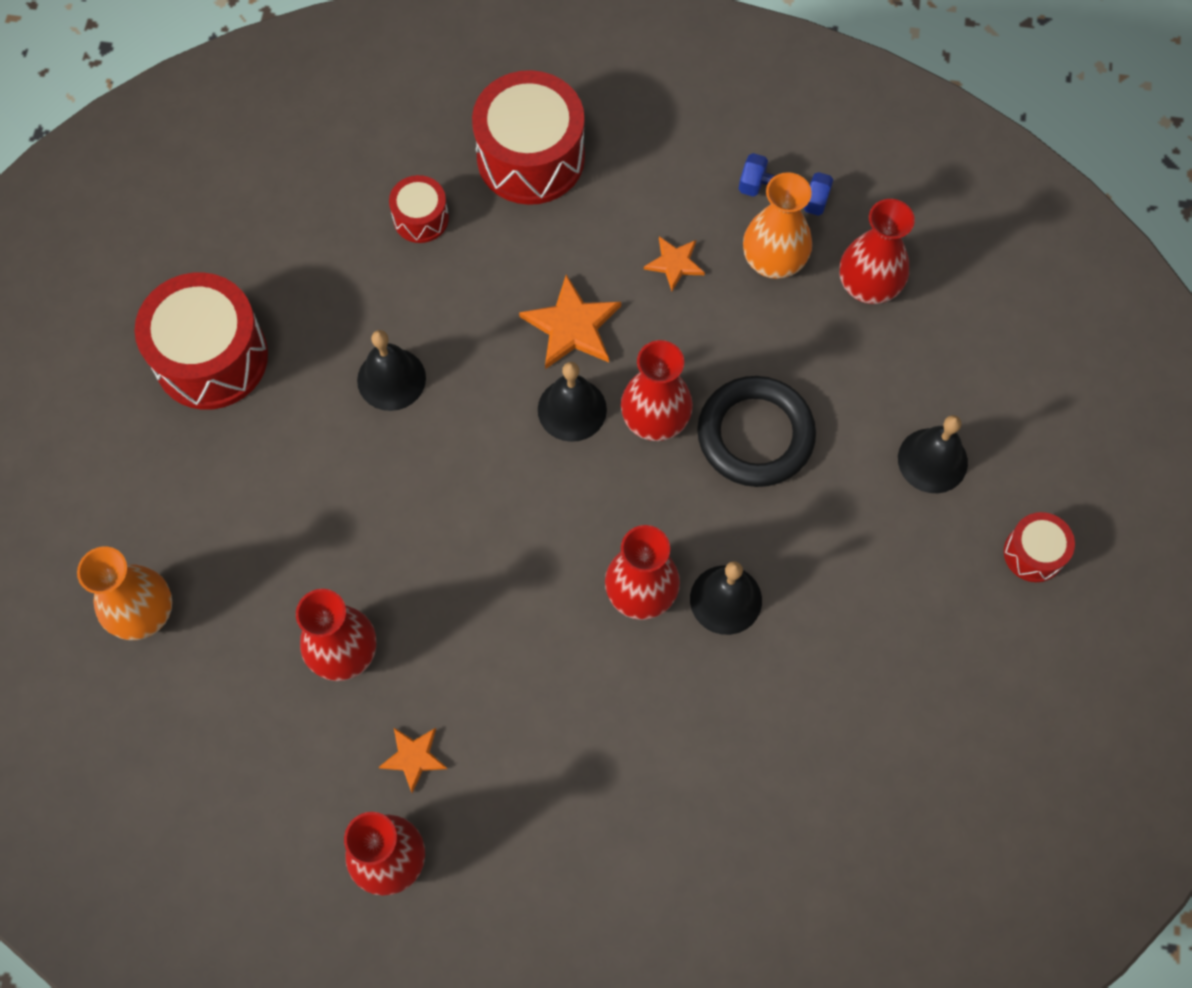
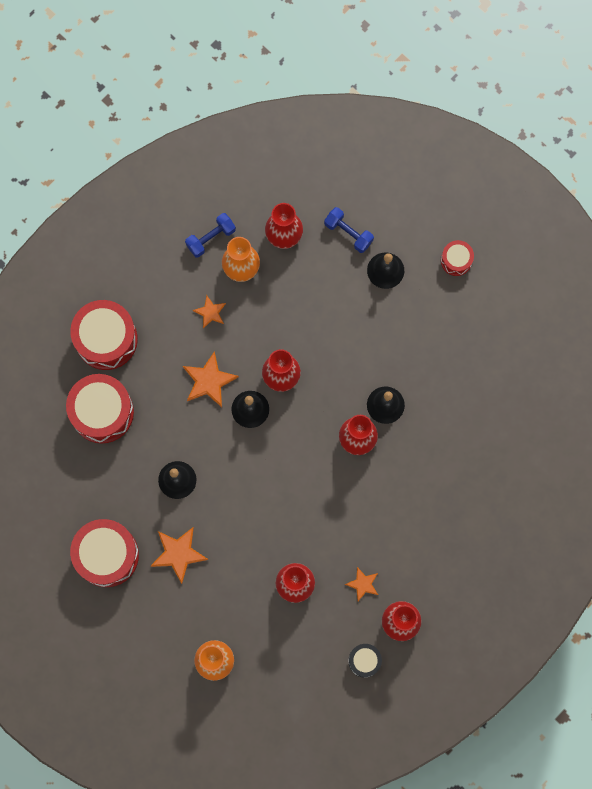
camera: 55 degrees left, 10 degrees up
red drum [389,175,449,243] -> red drum [66,374,134,443], size x1.97
black ring [697,376,816,487] -> none
none -> orange star [150,527,208,584]
none -> blue dumbbell [324,207,374,253]
none -> black drum [348,644,382,678]

